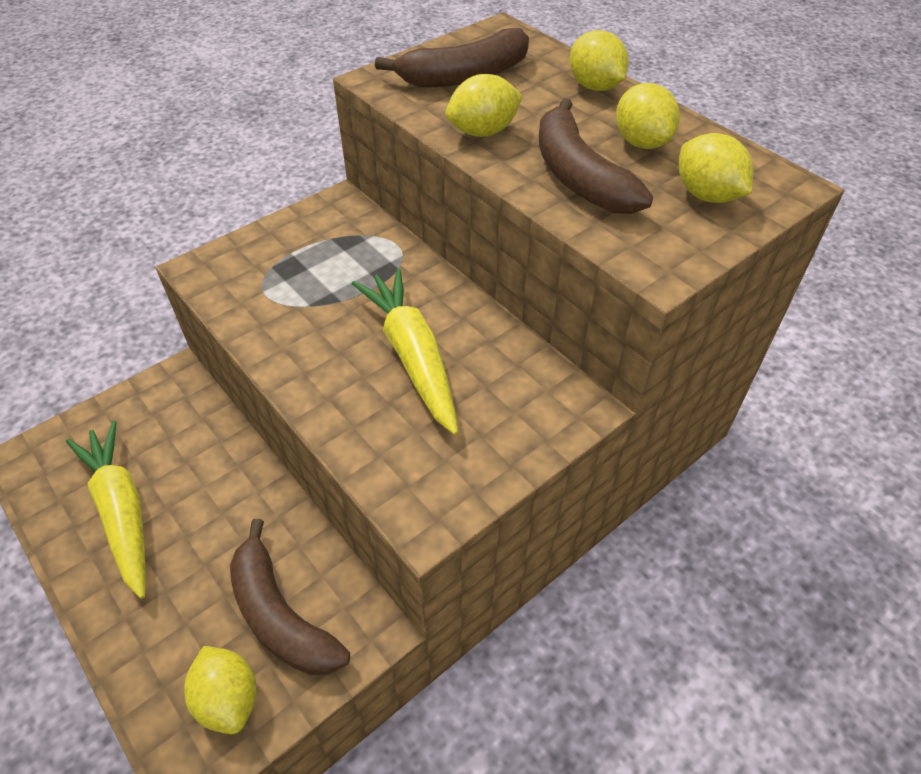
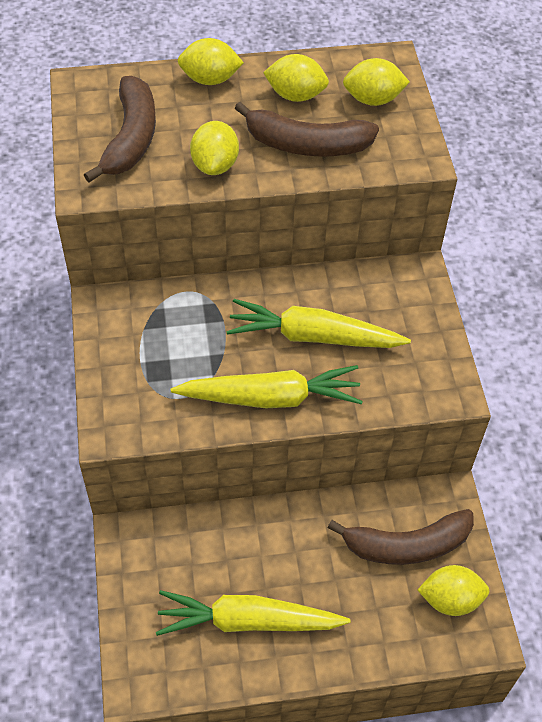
camera: 60 degrees left, 5 degrees up
none -> yellow carrot [171,365,363,408]

